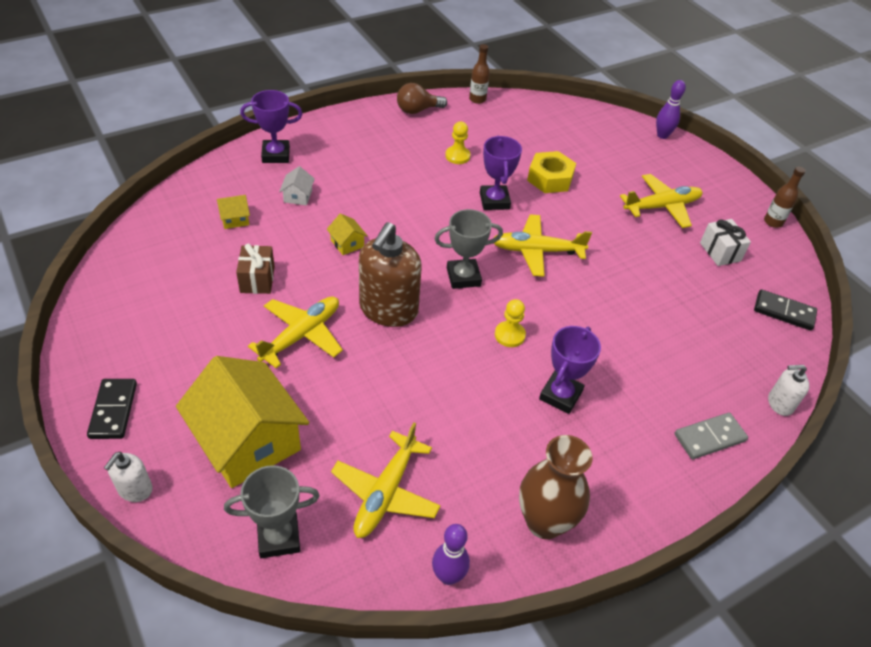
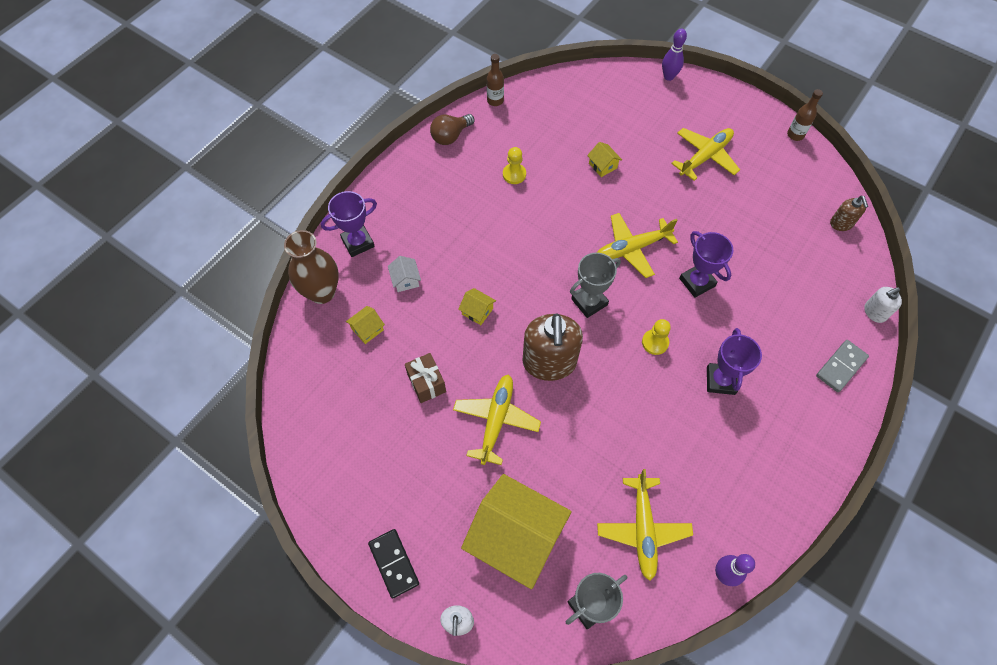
camera: 20 degrees left, 15 degrees up
purple trophy [480,135,522,210] -> purple trophy moved to [679,231,733,298]
brown vase [519,435,592,539] -> brown vase moved to [284,230,339,304]
yellow nut [527,151,576,193] -> yellow house [587,142,622,177]
white gift [700,219,751,266] -> none
black domino [754,289,817,331] -> brown soap dispenser [830,196,868,231]

